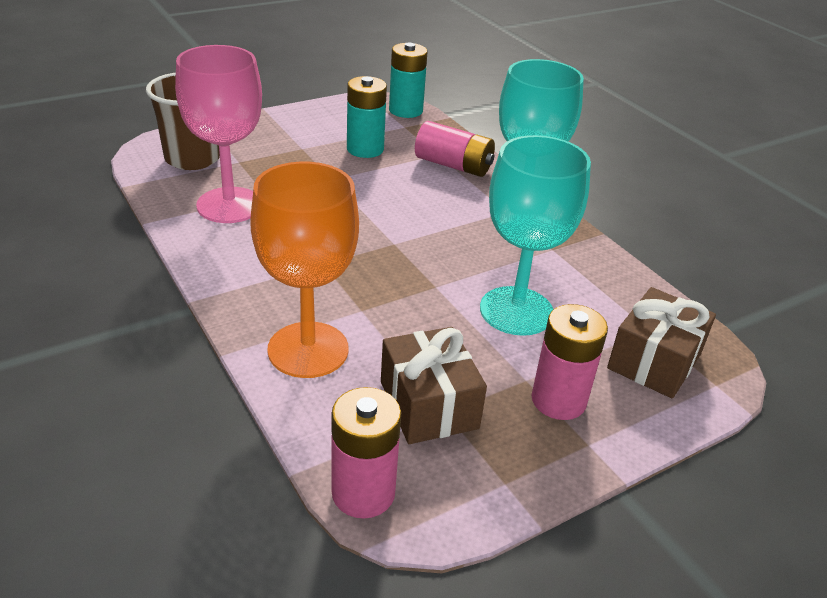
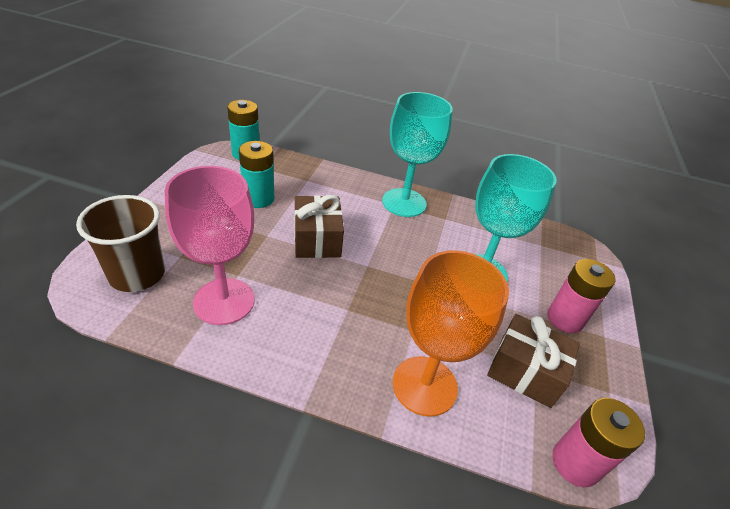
camera: 45 degrees left, 5 degrees up
pink battery [415,121,495,177] -> none
brown gift [607,287,716,399] -> brown gift moved to [294,195,344,258]

